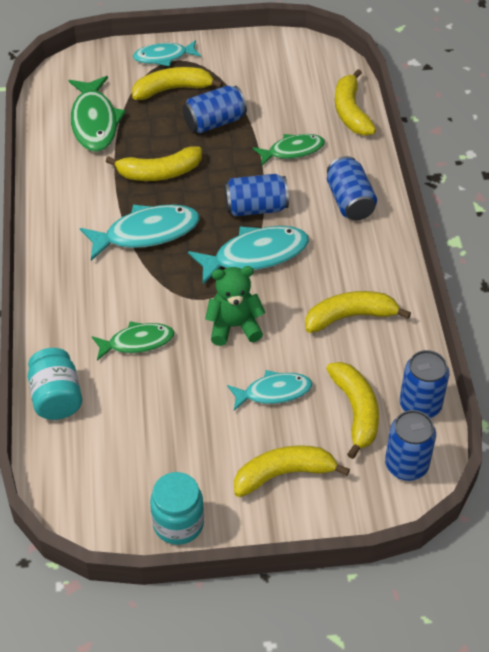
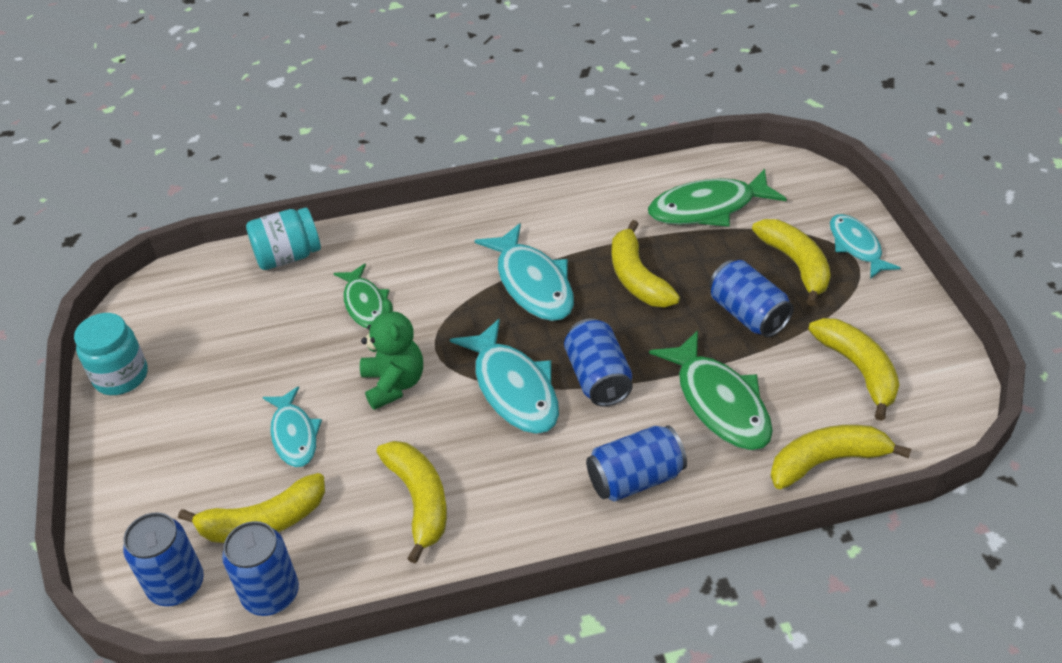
camera: 85 degrees right, 5 degrees down
yellow banana [234,445,350,497] -> yellow banana moved to [808,318,899,421]
green fish [253,134,325,166] -> green fish [649,330,773,450], size x1.56

